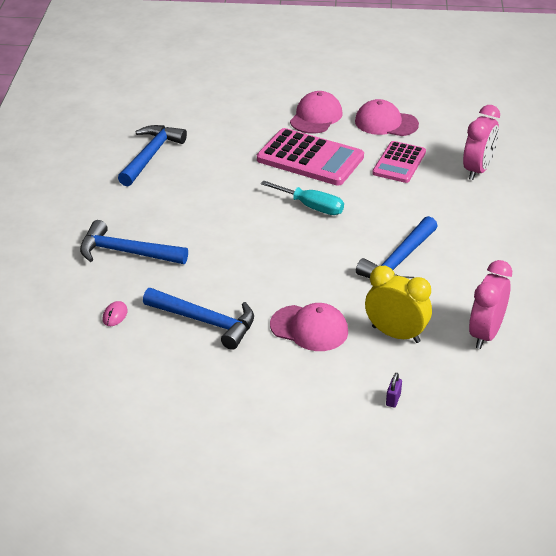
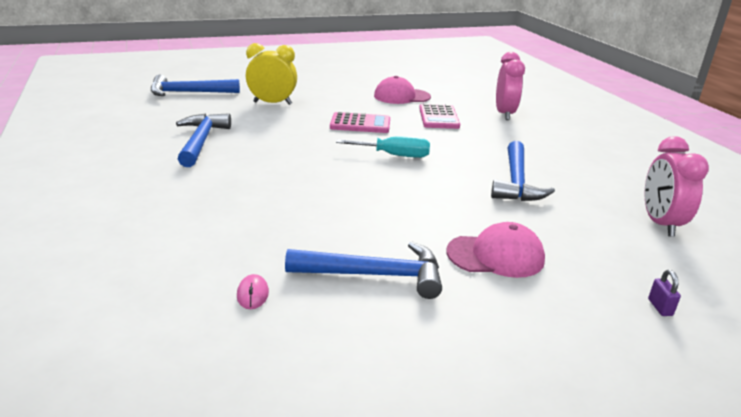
camera: 25 degrees left, 10 degrees down
blue hammer [80,220,188,264] -> blue hammer moved to [151,75,240,96]
pink calculator [257,128,364,186] -> pink calculator [330,112,390,133], size x0.64
pink cap [290,91,342,134] -> none
yellow clock [365,266,432,343] -> yellow clock moved to [246,43,297,105]

